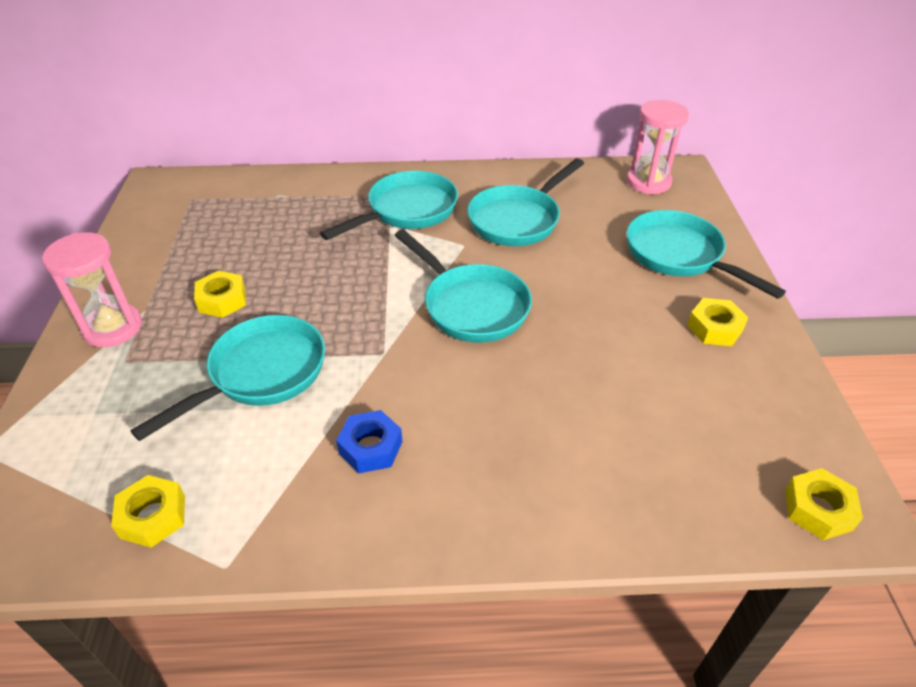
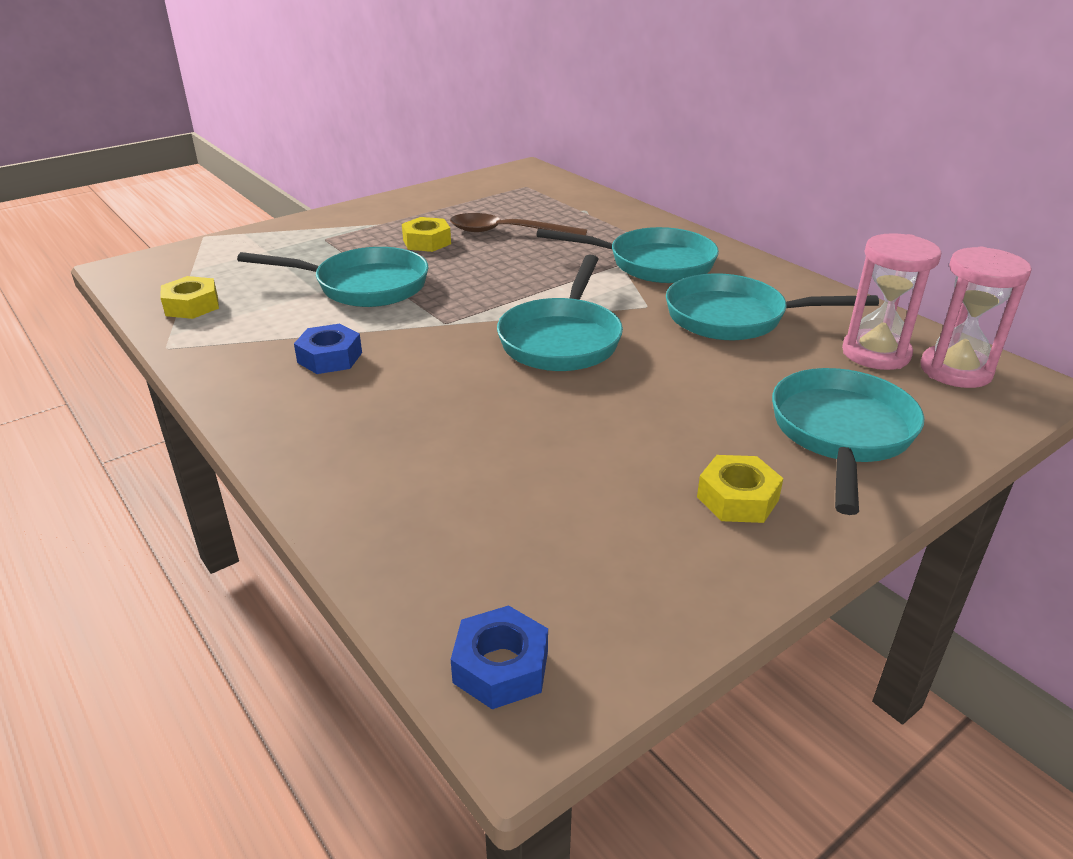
camera: 55 degrees right, 10 degrees down
pink hourglass [42,232,142,347] -> pink hourglass moved to [842,233,941,370]
yellow nut [785,468,863,540] -> blue nut [451,605,548,709]
none -> brown spoon [450,213,587,236]

